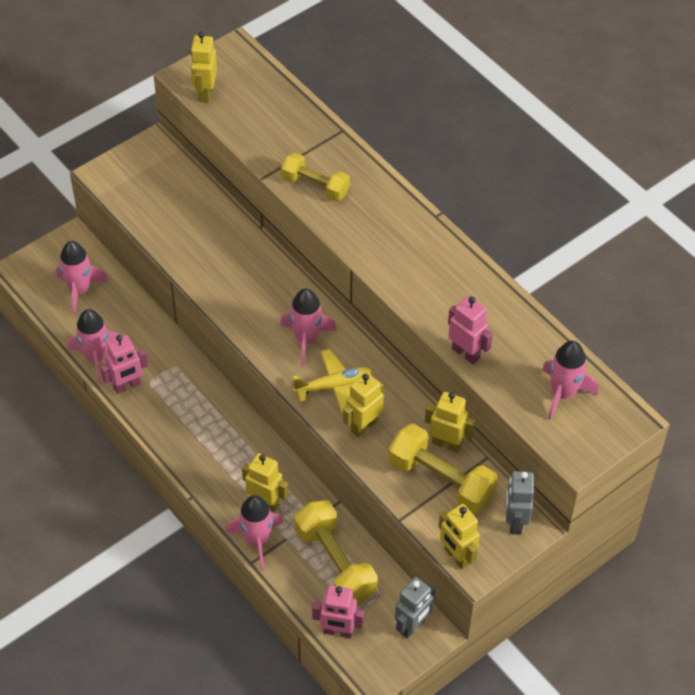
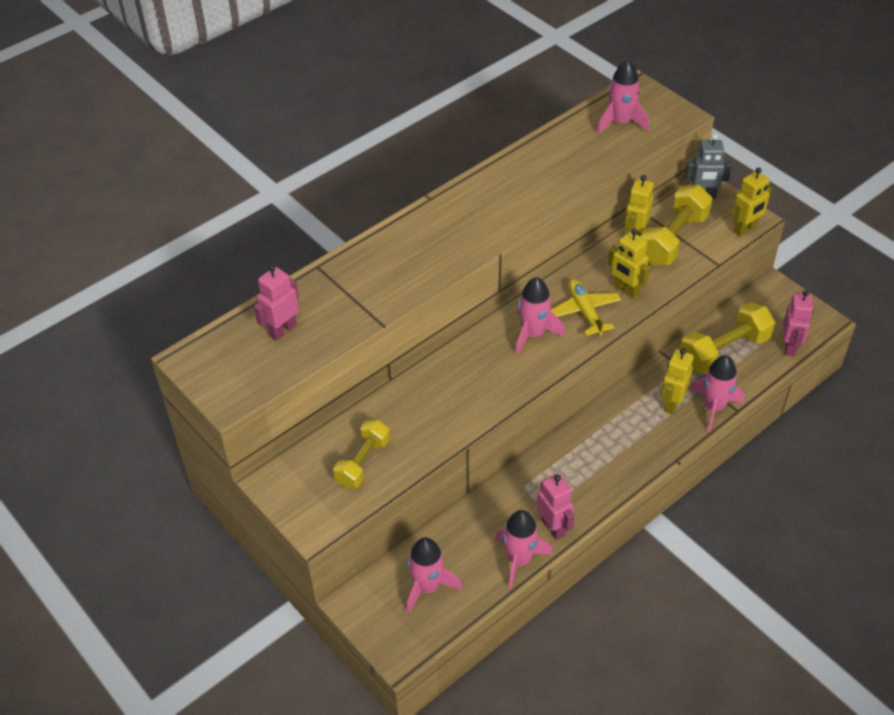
camera: 90 degrees left, 5 degrees down
yellow robot [190,32,217,102] -> none
yellow dumbbell [281,153,350,201] -> yellow dumbbell moved to [333,420,390,488]
grey robot [395,577,436,638] -> none
pink robot [448,296,493,364] -> pink robot moved to [254,265,299,341]

